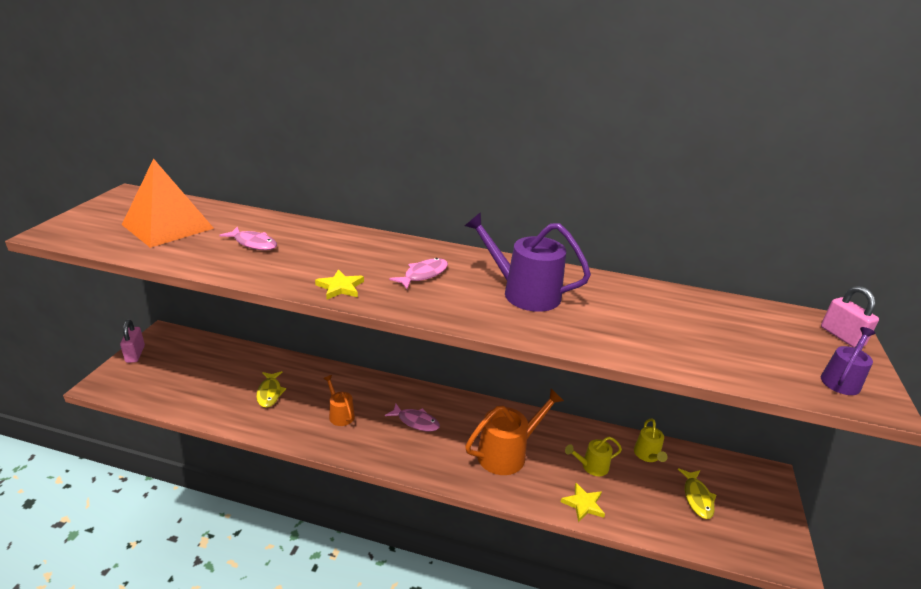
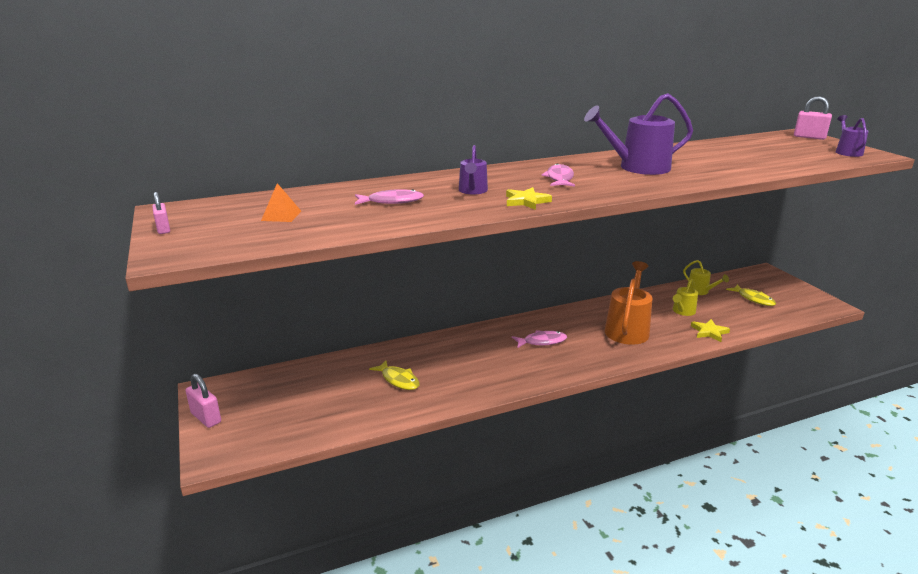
camera: 35 degrees left, 5 degrees down
orange pyramid [122,158,214,248] -> orange pyramid [261,183,301,222], size x0.41
orange watering can [323,375,355,426] -> none
none -> pink padlock [152,192,170,234]
none -> purple watering can [459,145,488,194]

